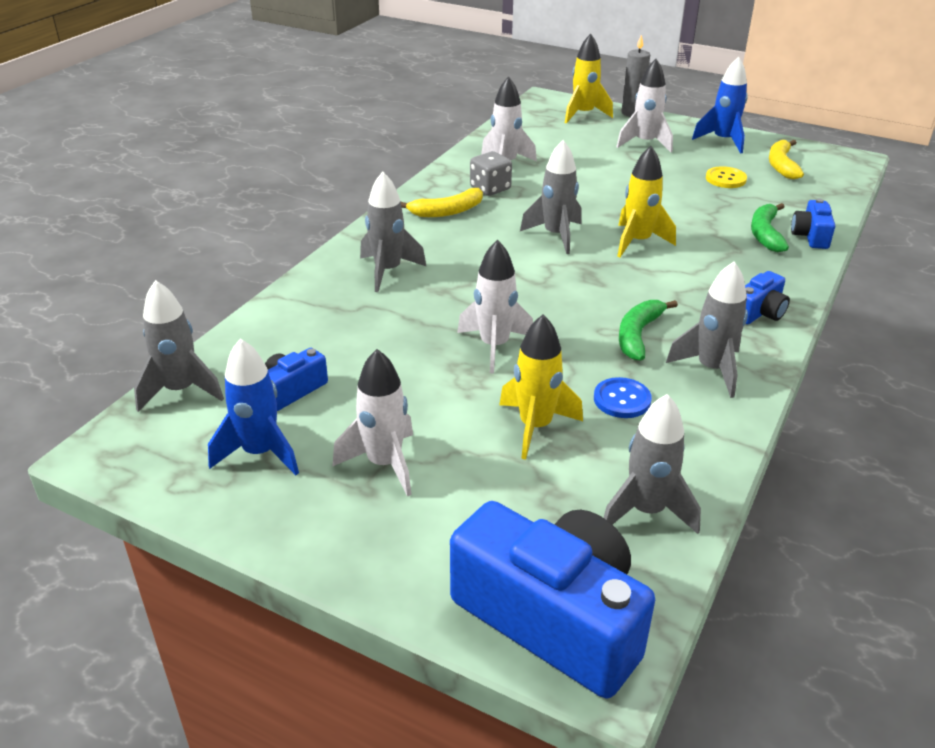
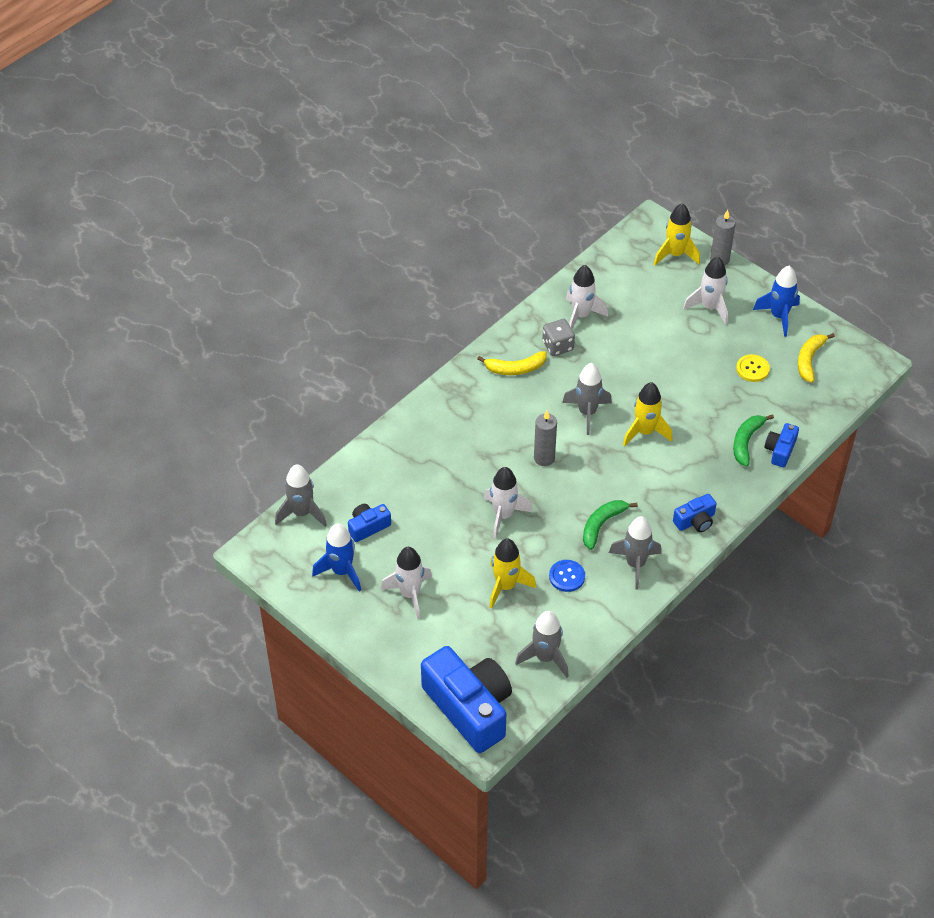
camera: 15 degrees right, 15 degrees up
grey rocket [360,172,427,292] -> none
none -> grey candle [534,411,557,466]

